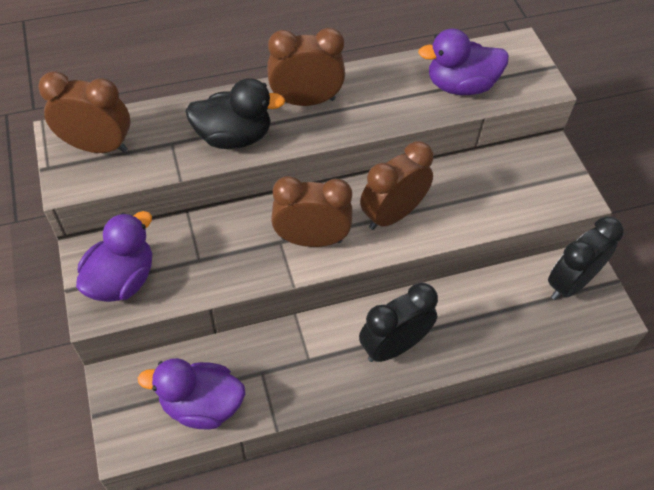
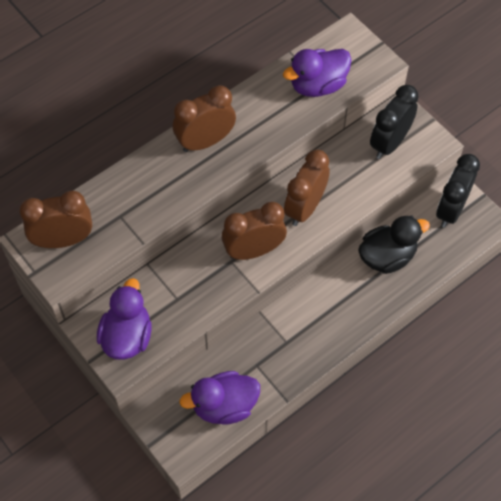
camera: 20 degrees left, 5 degrees up
black duck [185,78,285,149] -> black duck moved to [358,216,430,274]
black clock [359,283,438,362] -> black clock moved to [370,85,419,159]

